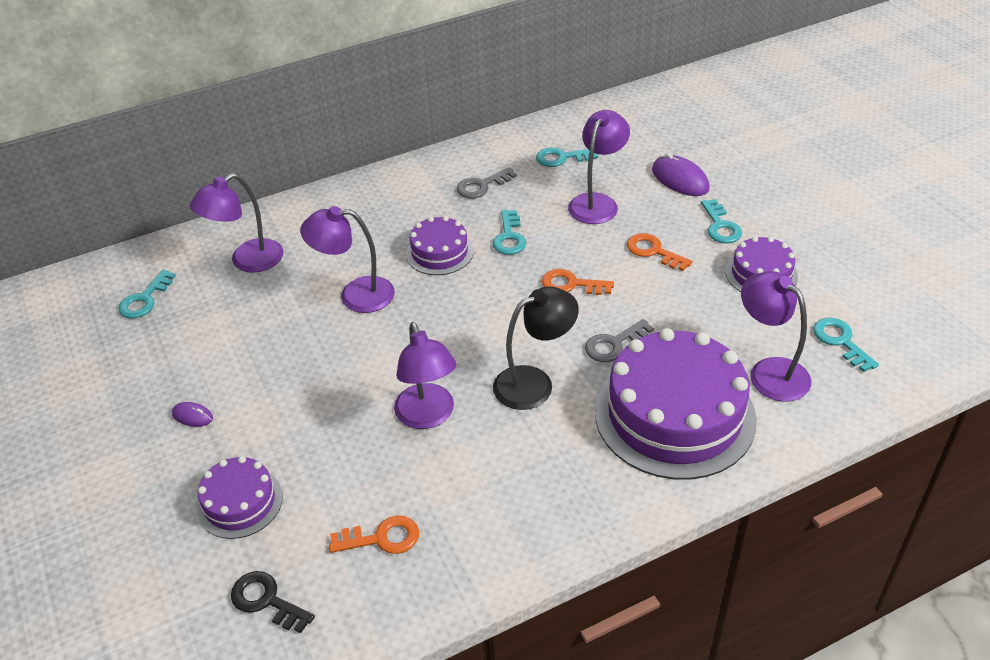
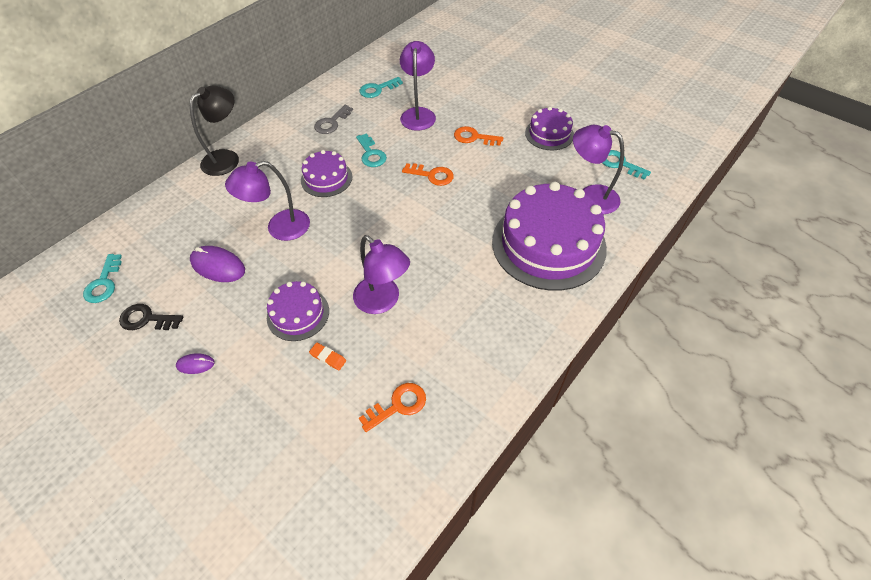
camera: 25 degrees left, 10 degrees up
purple lamp [190,173,283,273] -> none
purple cake [197,456,283,539] -> purple cake moved to [267,281,329,341]
black key [231,571,315,633] -> black key moved to [119,304,183,330]
black lamp [493,287,579,410] -> black lamp moved to [190,86,239,176]
orange key [542,269,614,295] -> orange key turned 150 degrees counterclockwise [402,163,454,186]
grey key [585,319,654,362] -> none
purple mouse [652,153,710,196] -> purple mouse moved to [190,246,245,282]
turquoise key [701,199,742,243] -> none
none -> orange eraser [309,343,346,370]

